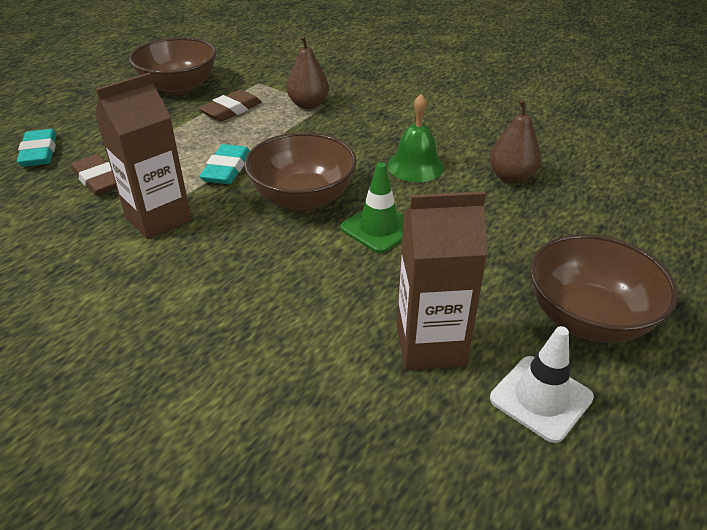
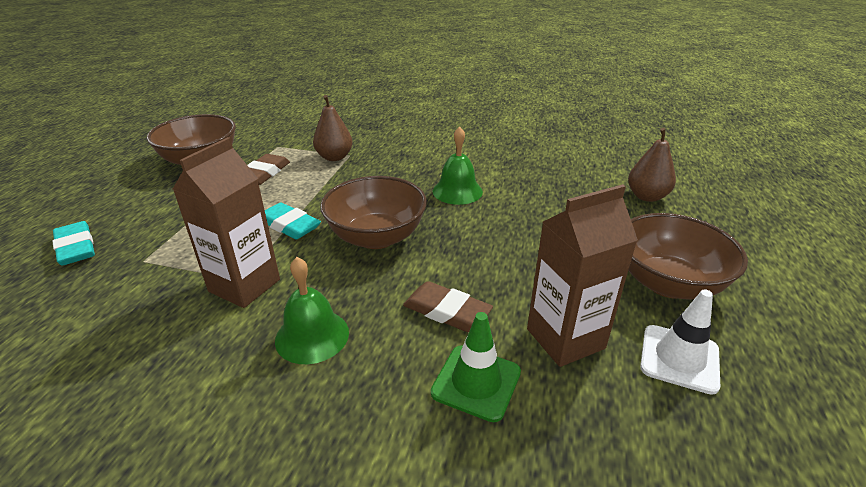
camera: 20 degrees left, 5 degrees down
brown eraser [71,154,117,196] -> brown eraser moved to [403,281,493,332]
turquoise eraser [199,144,250,184] -> turquoise eraser turned 45 degrees counterclockwise [265,202,321,239]
green traffic cone [340,162,404,253] -> green traffic cone moved to [431,312,521,422]
brown pear [489,100,541,184] -> brown pear moved to [628,128,676,202]
none -> green bell [275,257,349,364]

